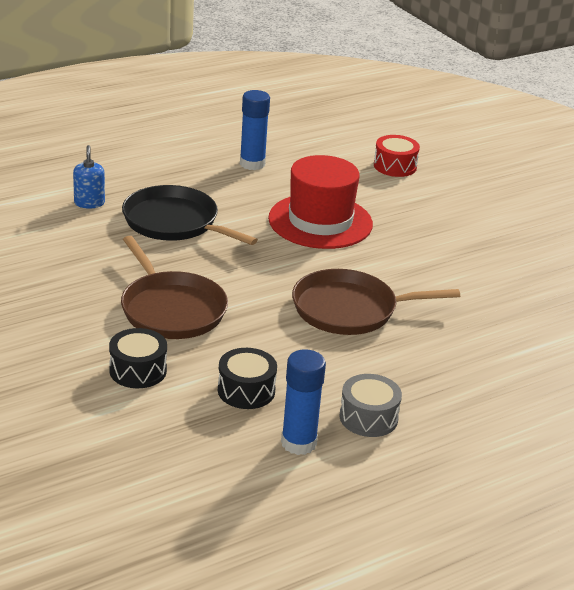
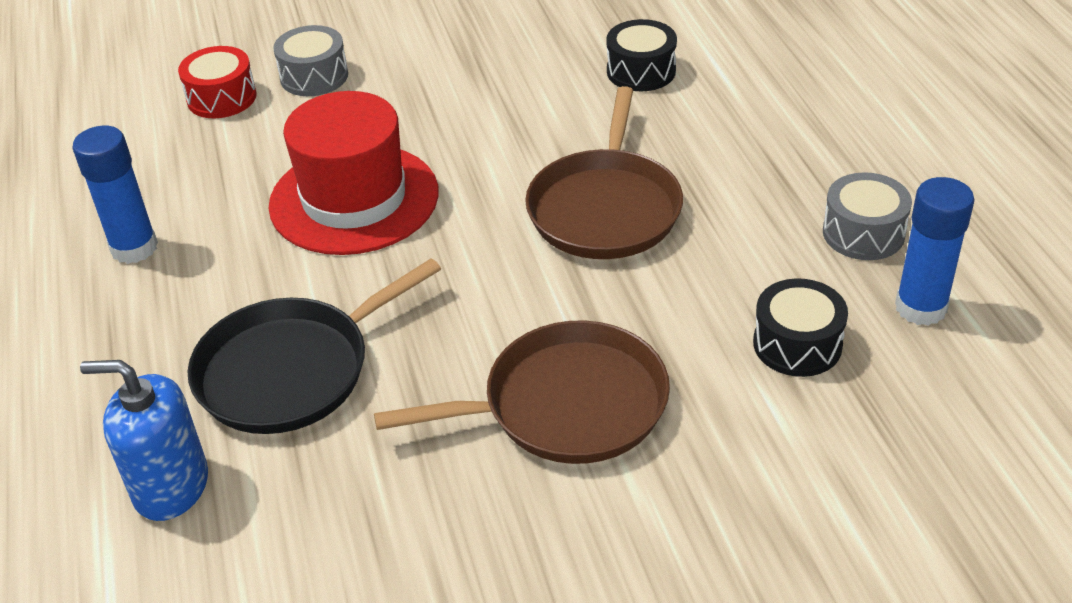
camera: 70 degrees left, 10 degrees up
blue soap dispenser [73,145,105,209] -> blue soap dispenser [80,360,208,521], size x1.51
black drum [109,328,167,388] -> black drum moved to [606,19,677,91]
none -> grey drum [273,25,348,96]

